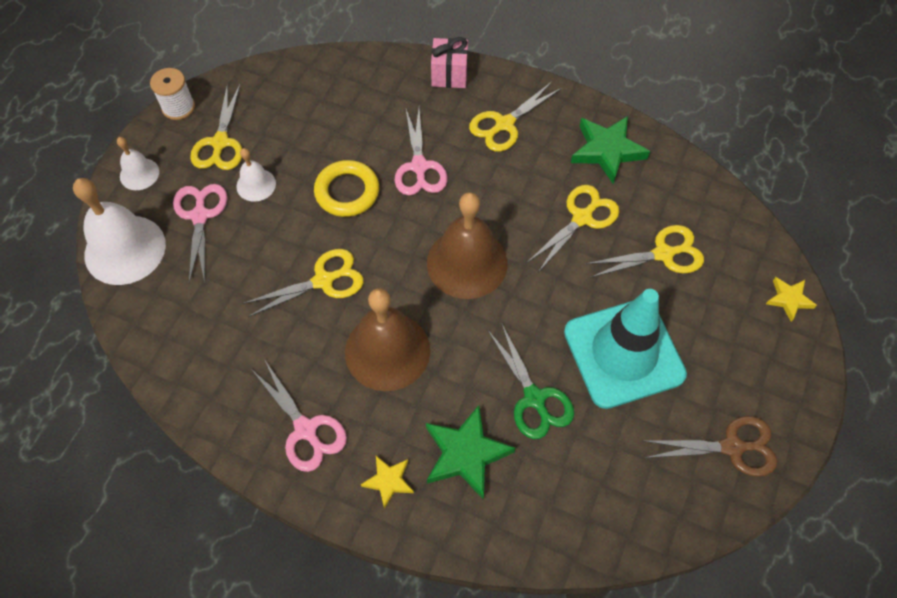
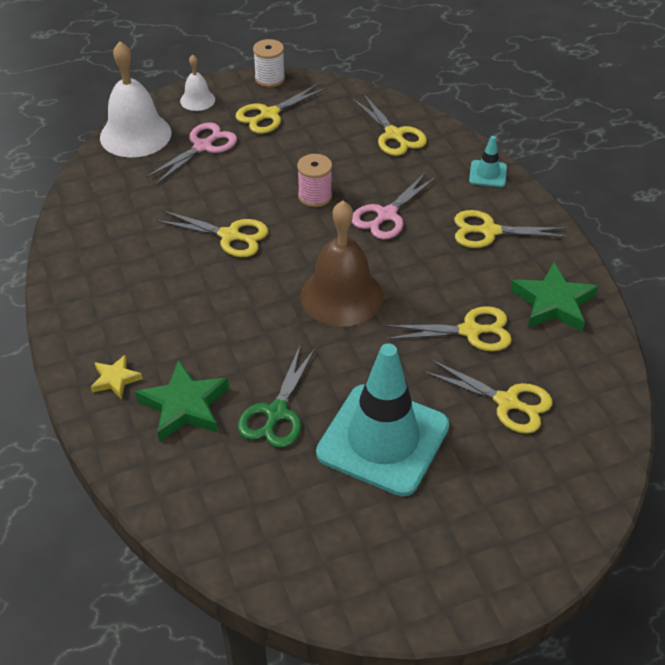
camera: 45 degrees right, 15 degrees down
white bell [237,148,276,202] -> none
pink scissors [252,359,347,472] -> none
yellow ring [314,160,379,217] -> pink spool [297,154,332,207]
brown bell [345,288,430,391] -> none
pink gift [431,37,468,88] -> turquoise traffic cone [469,136,507,187]
brown scissors [645,416,778,477] -> none
yellow star [766,277,817,322] -> none
none -> yellow scissors [353,95,427,156]

